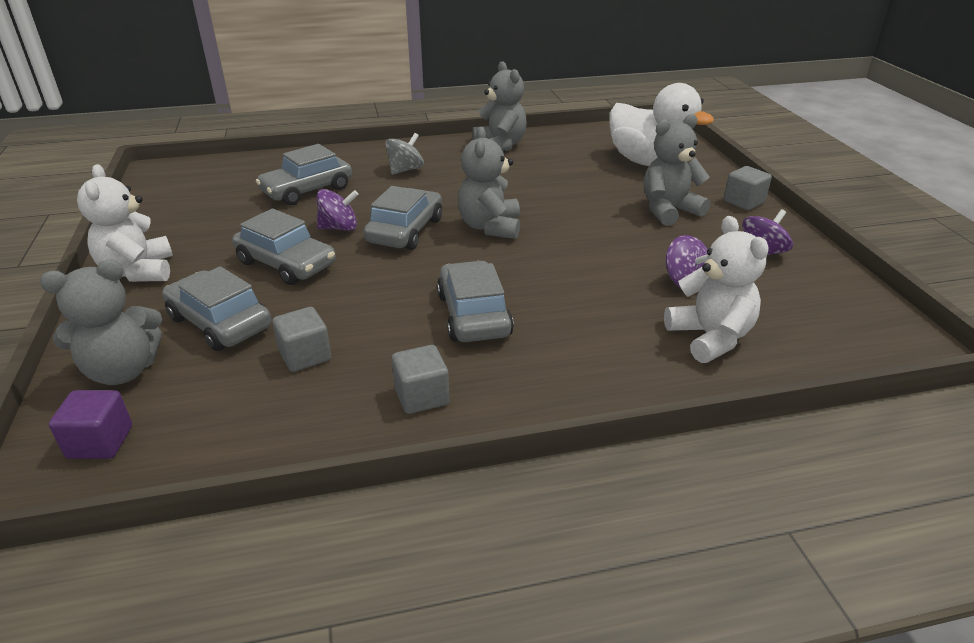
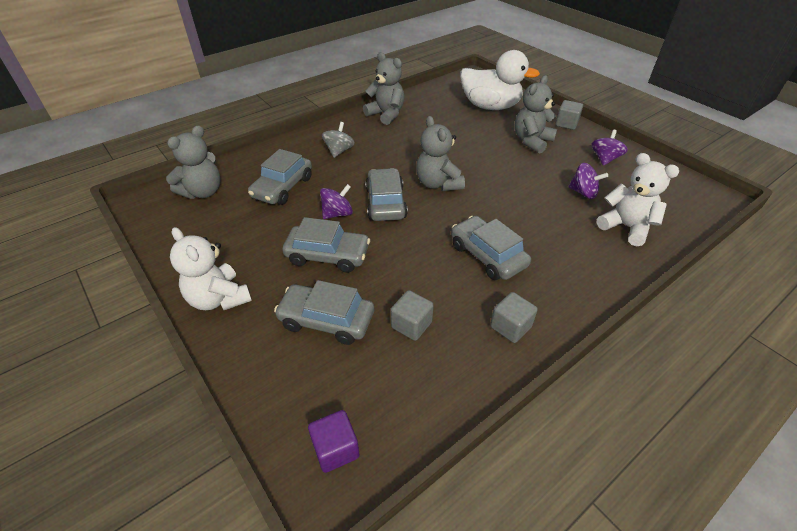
camera: 25 degrees left, 10 degrees up
grey teddy bear [40,260,162,385] -> grey teddy bear moved to [166,126,221,199]

